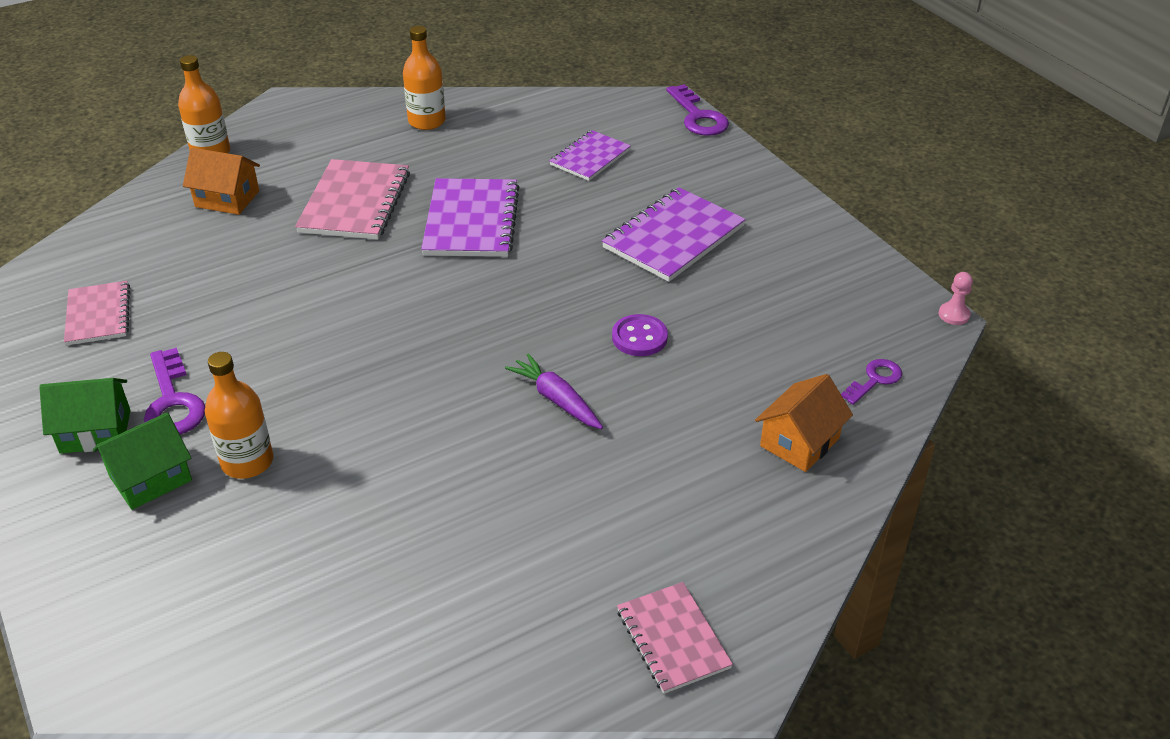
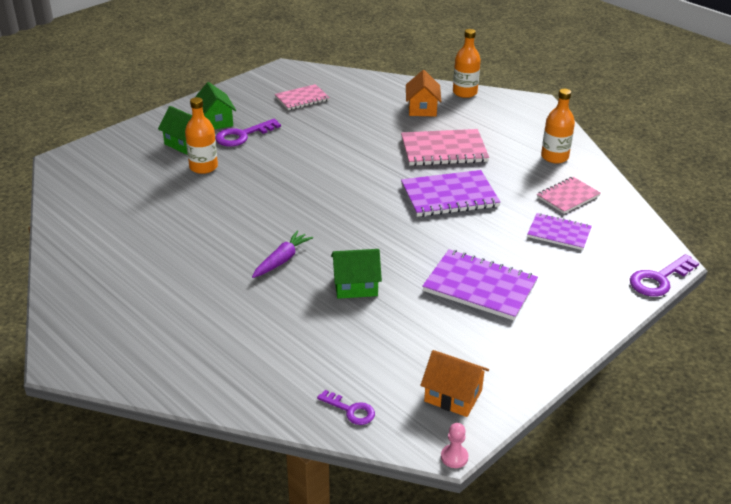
camera: 75 degrees right, 5 degrees down
purple button [612,314,668,356] -> green house [331,249,382,299]
pink notebook [617,582,733,694] -> pink notebook moved to [537,177,601,214]
orange house [755,374,853,472] -> orange house moved to [420,350,489,417]

